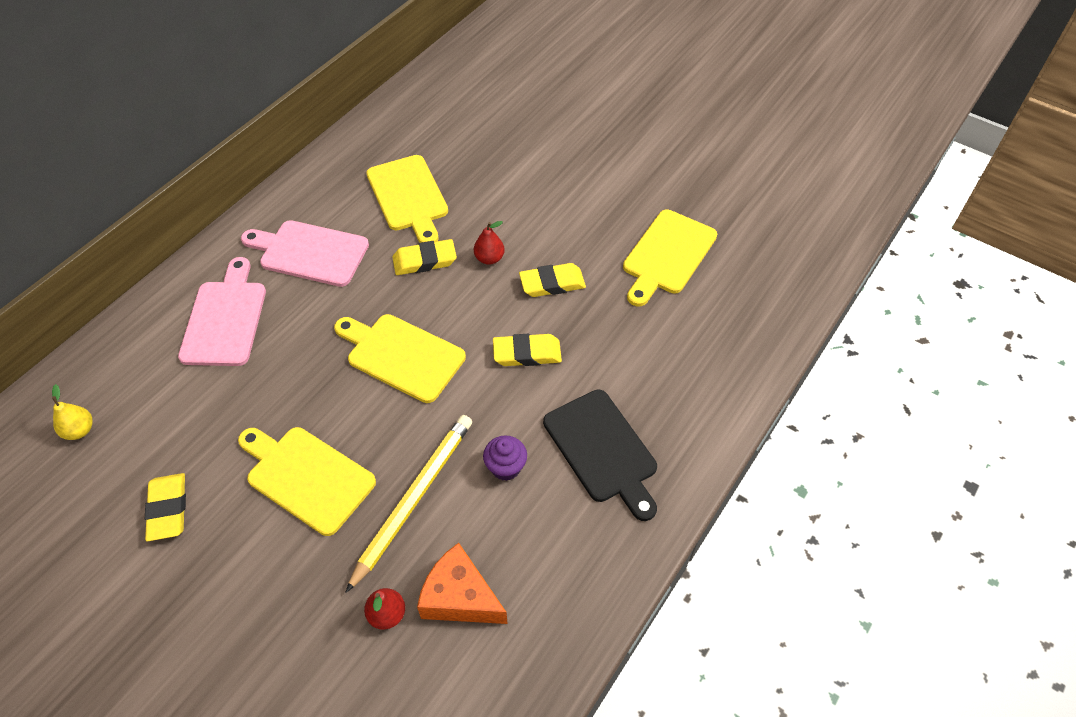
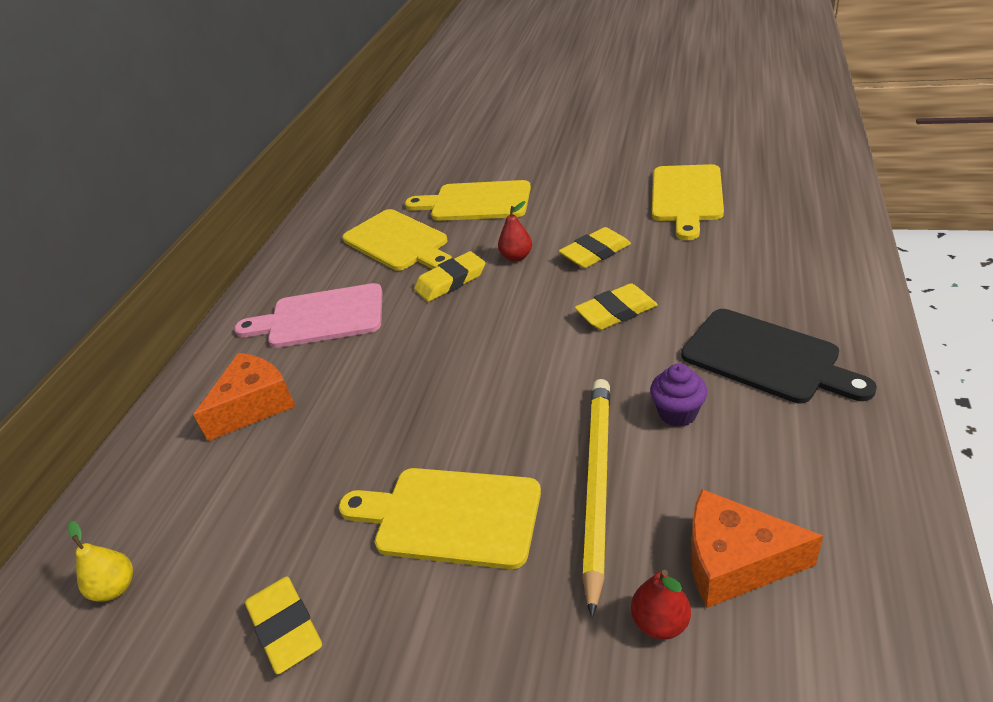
camera: 15 degrees left, 15 degrees down
pink cutting board [178,257,266,366] -> orange cheese [193,353,296,441]
yellow cutting board [334,314,466,403] -> yellow cutting board moved to [405,180,531,221]

